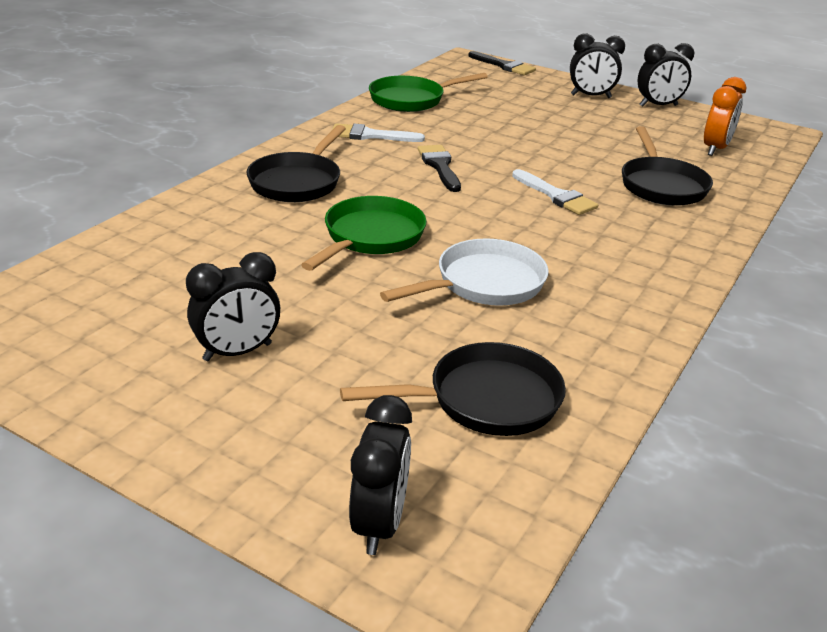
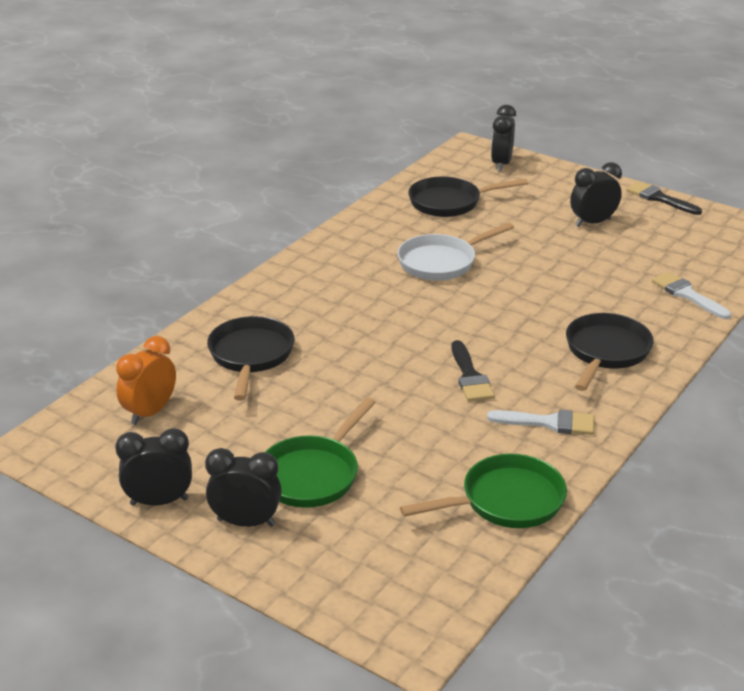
camera: 175 degrees left, 0 degrees up
green pan [301,196,427,271] -> green pan moved to [266,398,376,508]
black brush [468,51,536,75] -> black brush moved to [626,181,702,215]
white brush [512,169,598,215] -> white brush moved to [652,272,731,319]

